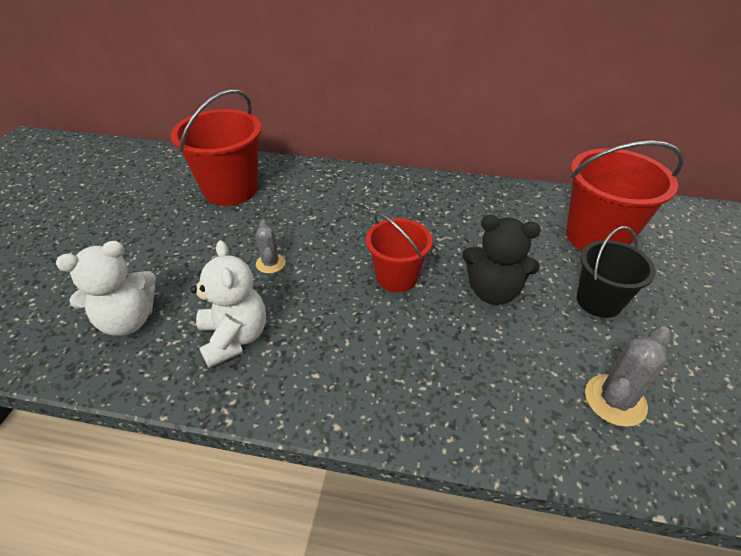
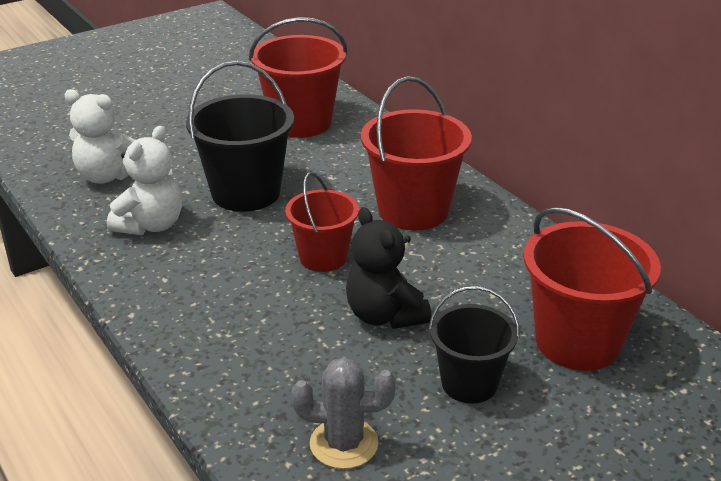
camera: 45 degrees right, 10 degrees down
grey cactus [256,220,285,274] -> black bucket [186,61,294,212]
none -> red bucket [361,76,472,230]

